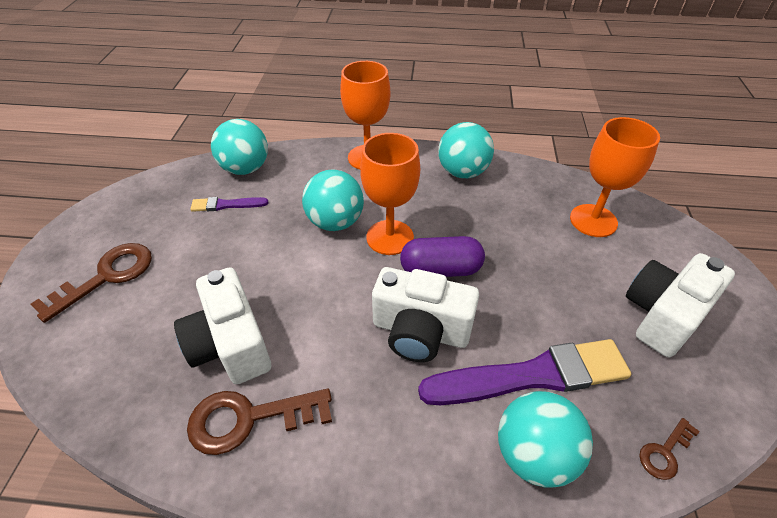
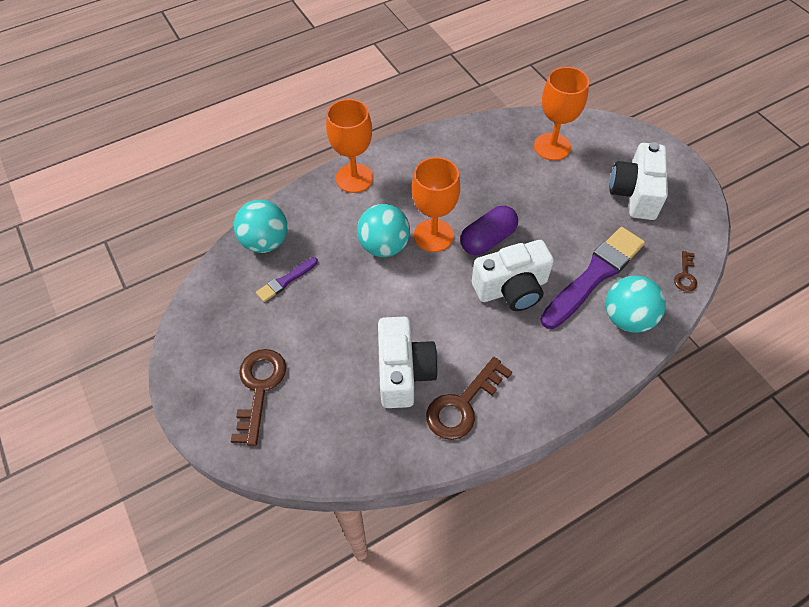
camera: 35 degrees left, 10 degrees up
white camera [174,267,271,384] -> white camera turned 120 degrees counterclockwise [378,317,438,408]
turquoise ball [438,122,494,178] -> none

